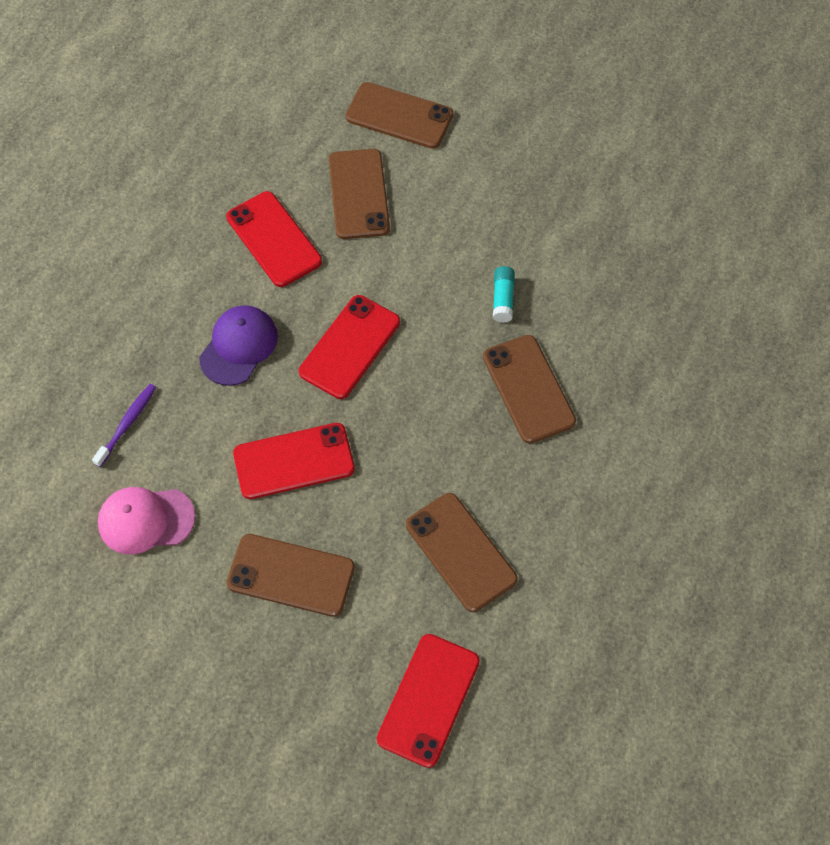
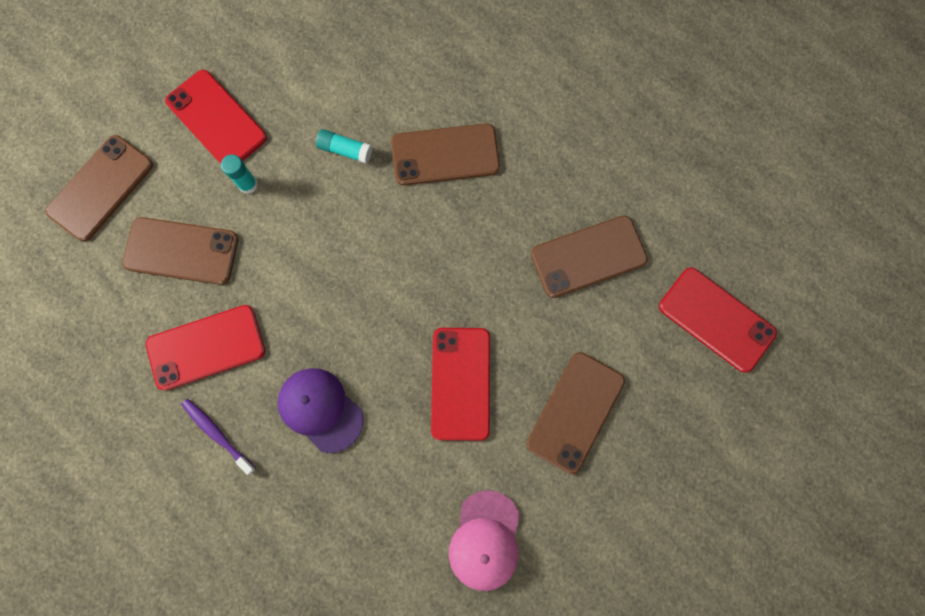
camera: 75 degrees left, 15 degrees up
purple toothbrush [92,384,156,467] -> purple toothbrush moved to [181,399,256,475]
red phone [299,295,400,399] -> red phone moved to [165,70,267,164]
none -> turquoise glue stick [221,154,258,194]

